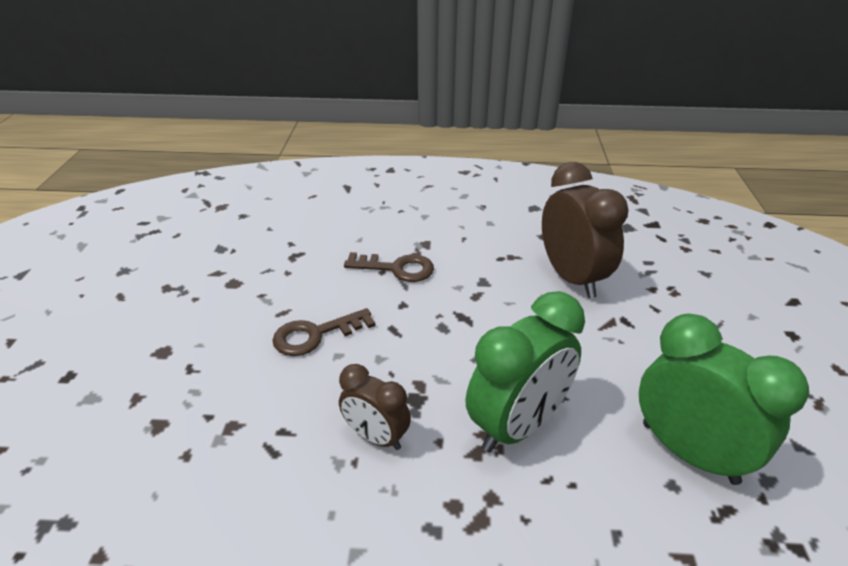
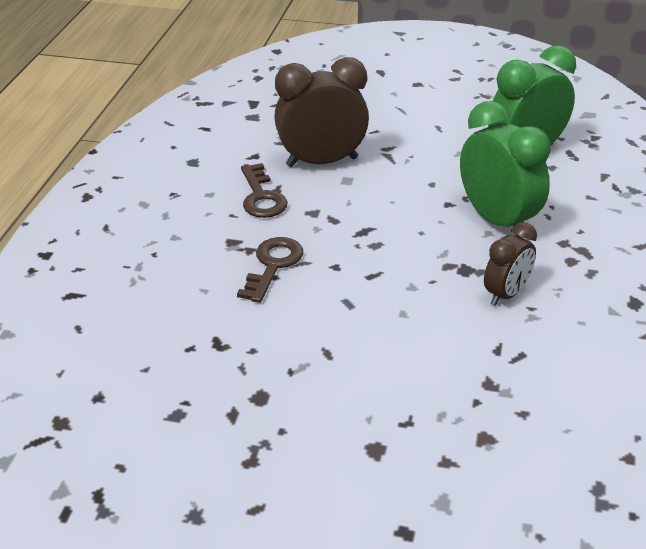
camera: 80 degrees left, 0 degrees up
brown key [272,308,376,356] -> brown key moved to [241,163,287,218]

